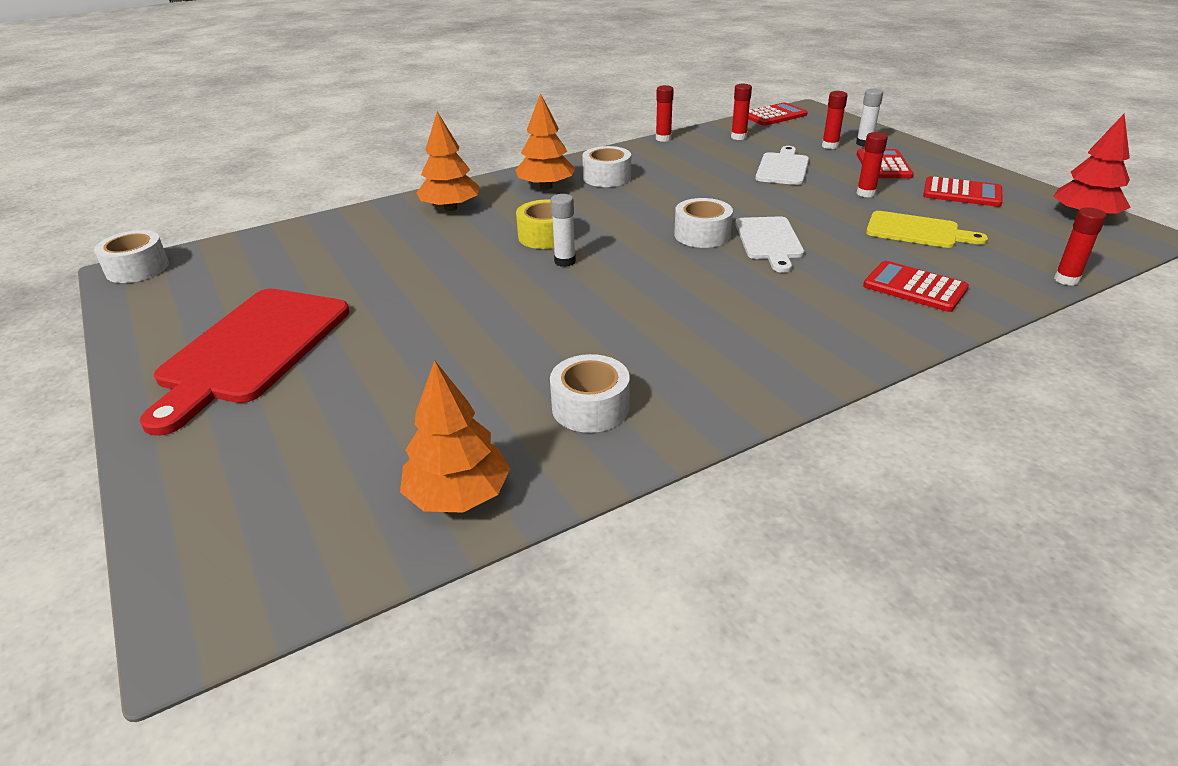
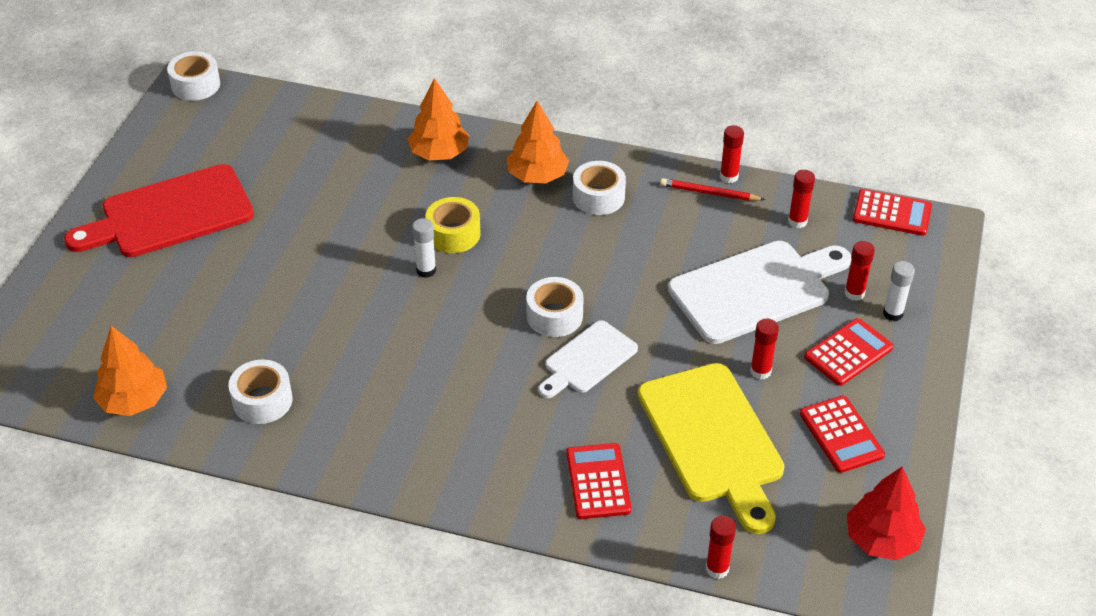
camera: 45 degrees right, 10 degrees up
white cutting board [755,146,809,185] -> white cutting board [668,241,851,344], size x1.74
yellow cutting board [866,211,988,248] -> yellow cutting board [638,363,785,534], size x1.74
none -> red pencil [660,178,765,201]

